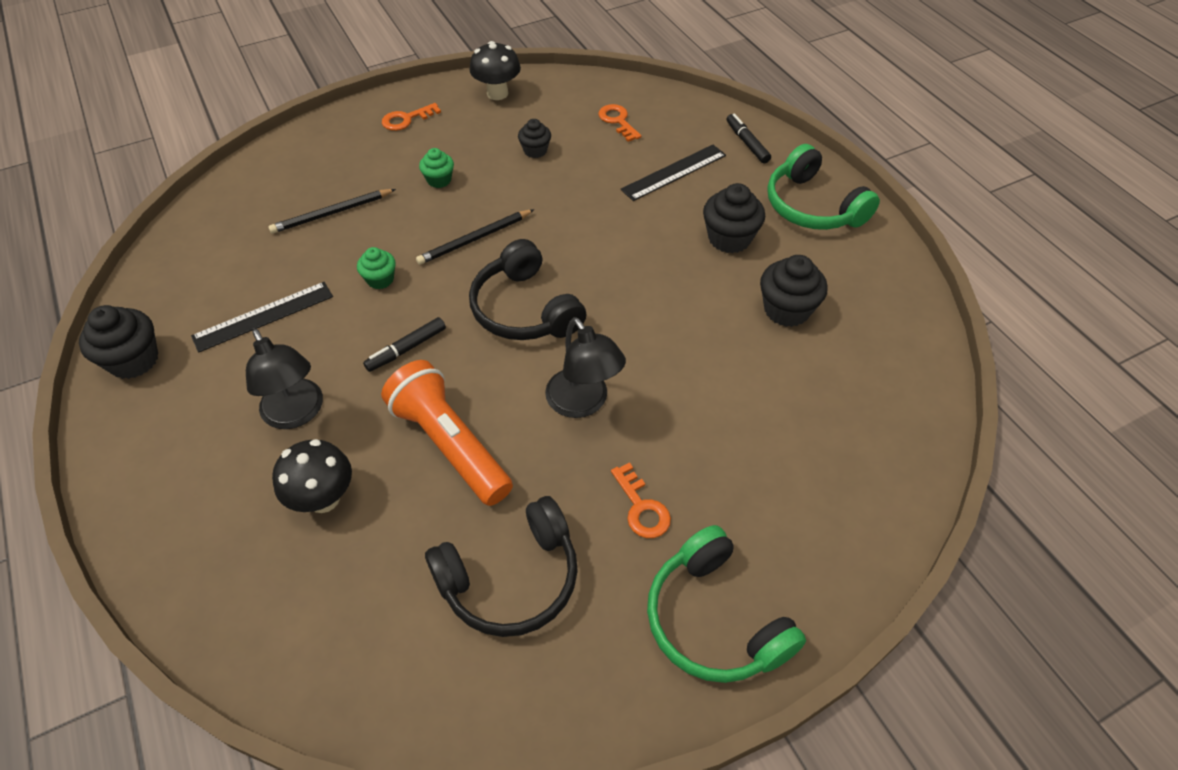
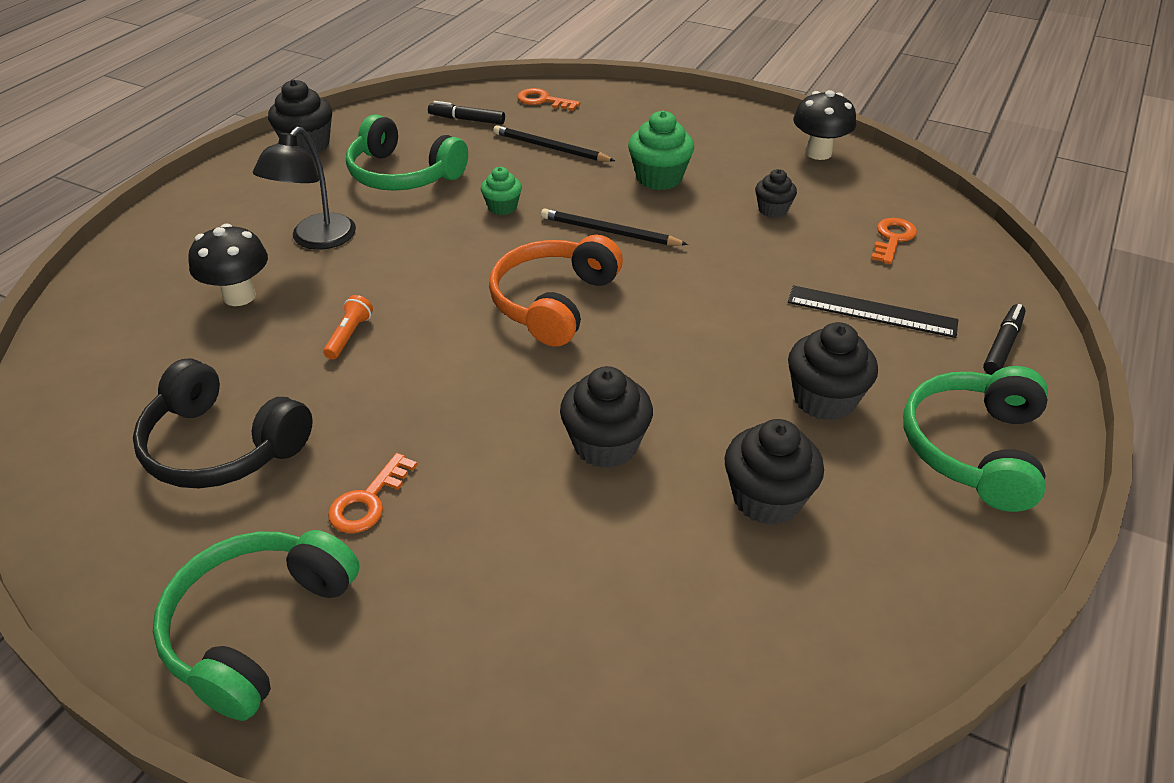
camera: 55 degrees right, 10 degrees down
black ruler [191,282,333,353] -> green headphones [346,114,468,191]
black marker [363,317,446,372] -> black marker moved to [428,101,505,125]
orange flashlight [381,360,513,506] -> orange flashlight [323,295,373,359], size x0.41
orange key [382,103,441,131] -> orange key moved to [517,88,580,111]
green cupcake [419,148,454,188] -> green cupcake [628,111,694,190], size x1.66
black headphones [469,239,587,340] -> orange headphones [489,235,623,347]
black lamp [545,317,626,418] -> none
none -> black cupcake [560,366,653,468]

